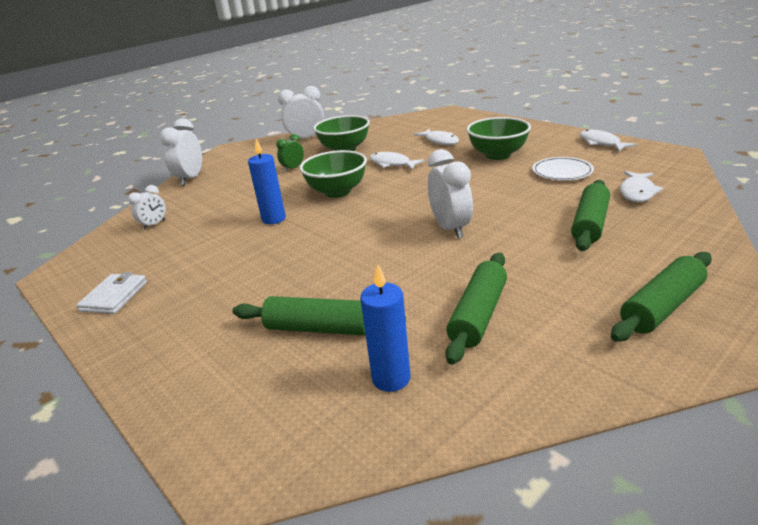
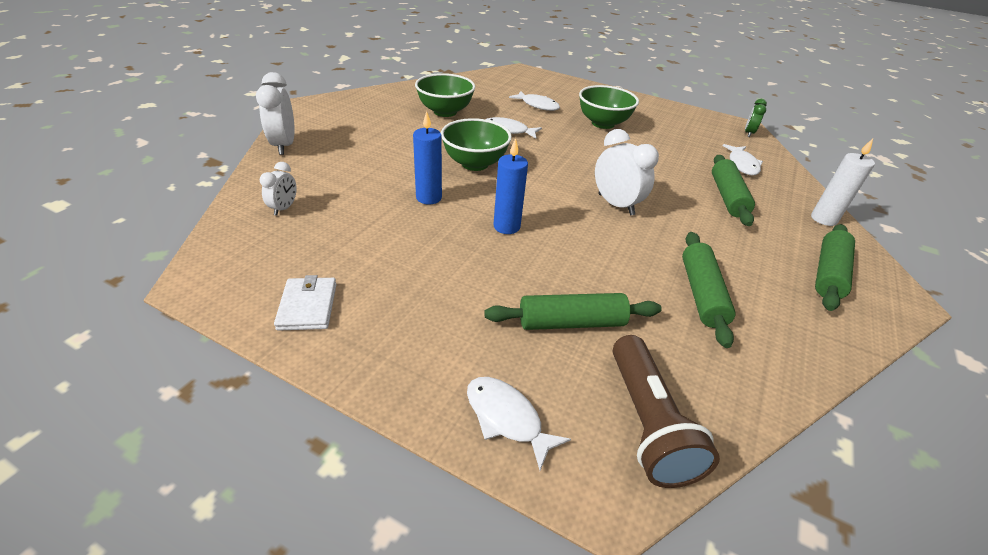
camera: 25 degrees left, 10 degrees up
green clock [276,134,304,172] -> green clock moved to [745,99,767,137]
white clock [278,86,324,140] -> none
blue candle [360,265,410,392] -> blue candle moved to [493,138,528,234]
white plate [532,157,594,180] -> none
white fish [580,130,637,151] -> white fish moved to [467,377,571,471]
none -> brown flashlight [613,335,720,488]
none -> white candle [811,139,875,226]

